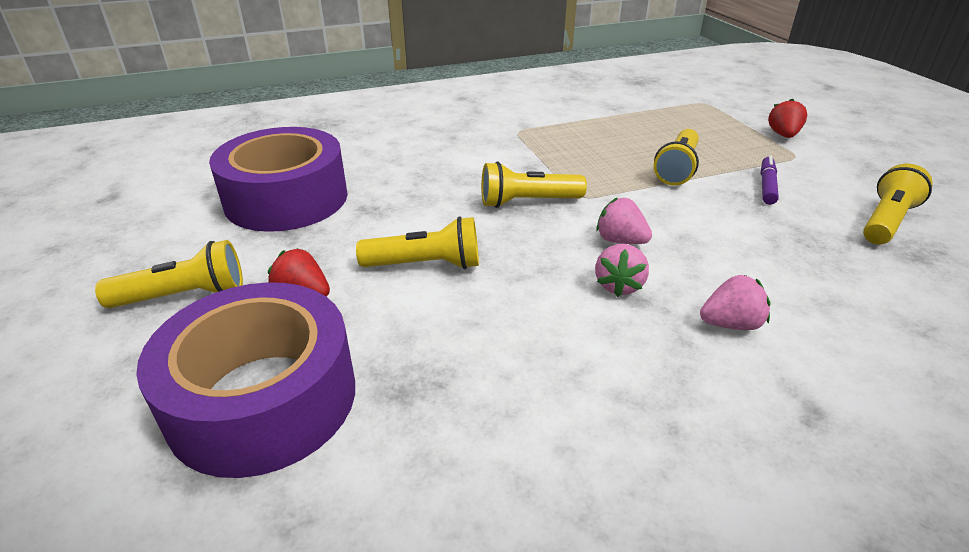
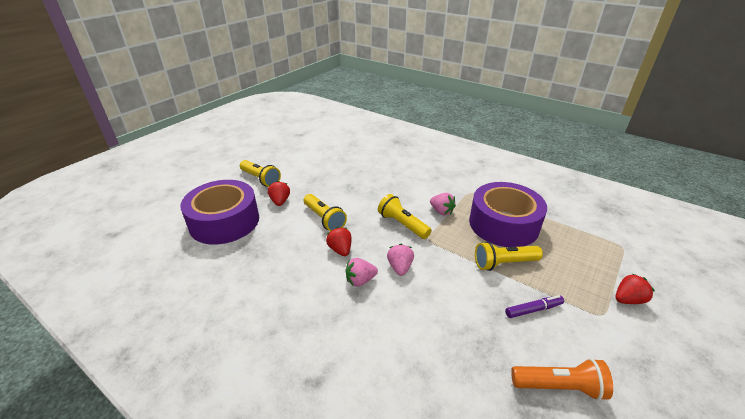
camera: 55 degrees right, 0 degrees up
purple tape [209,127,348,232] -> purple tape moved to [469,182,547,247]
pink strawberry [700,275,771,330] -> pink strawberry moved to [430,193,456,215]
yellow flashlight [863,164,932,245] -> orange flashlight [511,358,613,401]
none -> red strawberry [326,227,351,256]

